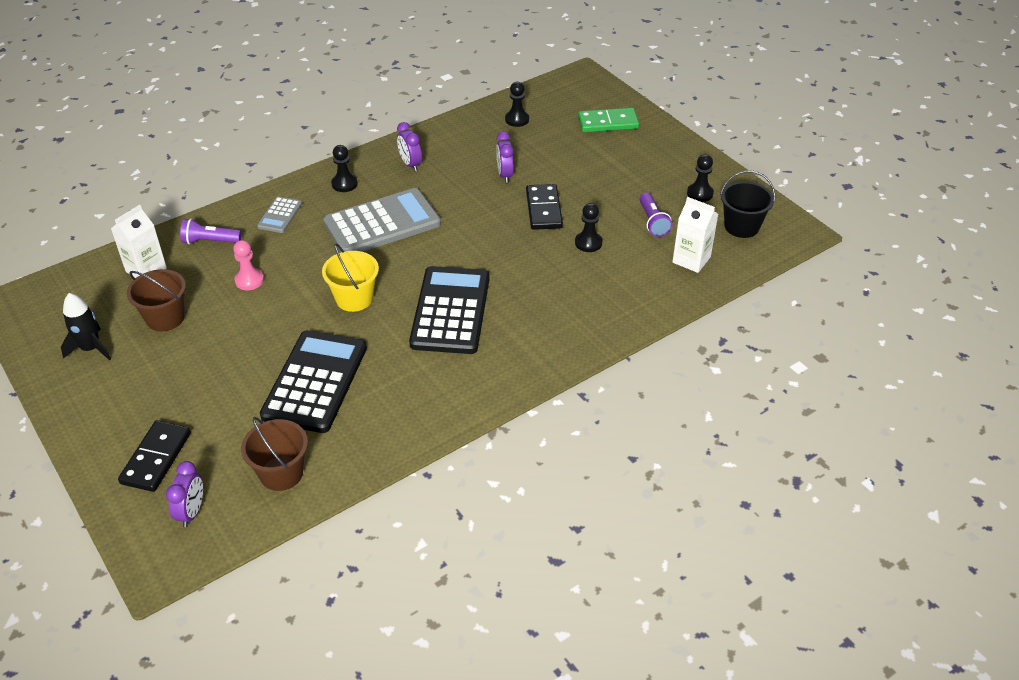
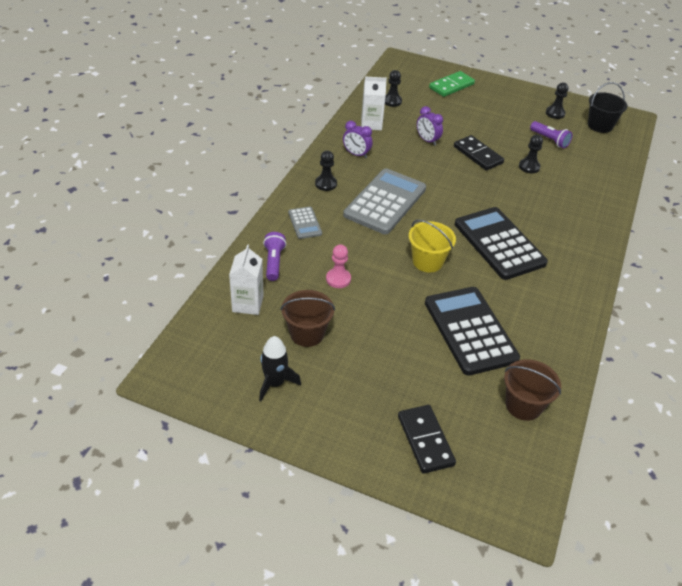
camera: 35 degrees left, 0 degrees up
purple clock [166,461,203,527] -> none
purple flashlight [180,219,241,244] -> purple flashlight turned 120 degrees clockwise [263,232,286,281]
white carton [673,197,718,273] -> white carton moved to [361,77,387,130]

